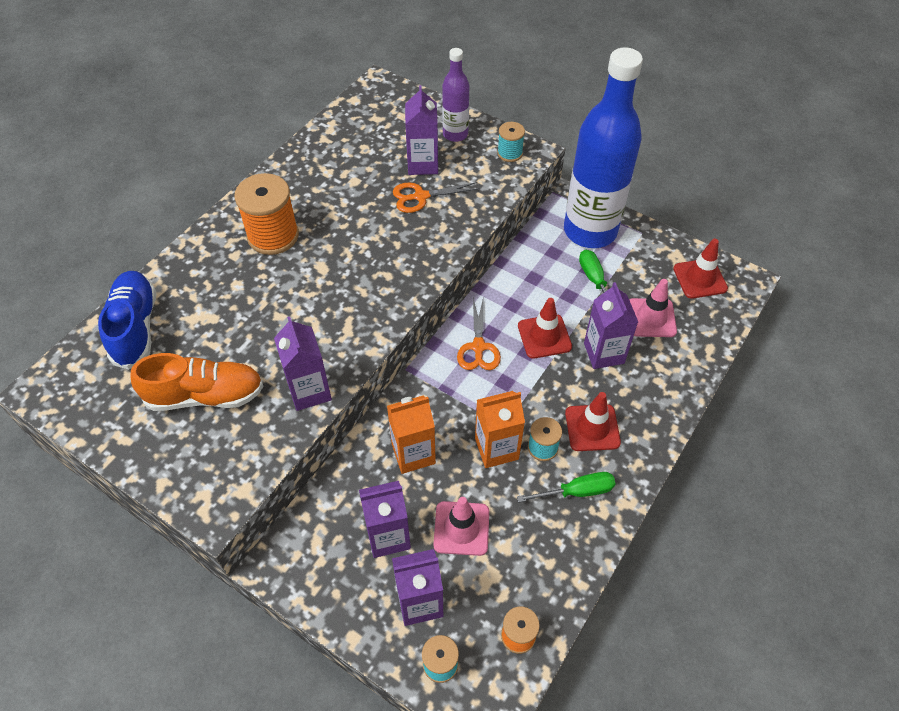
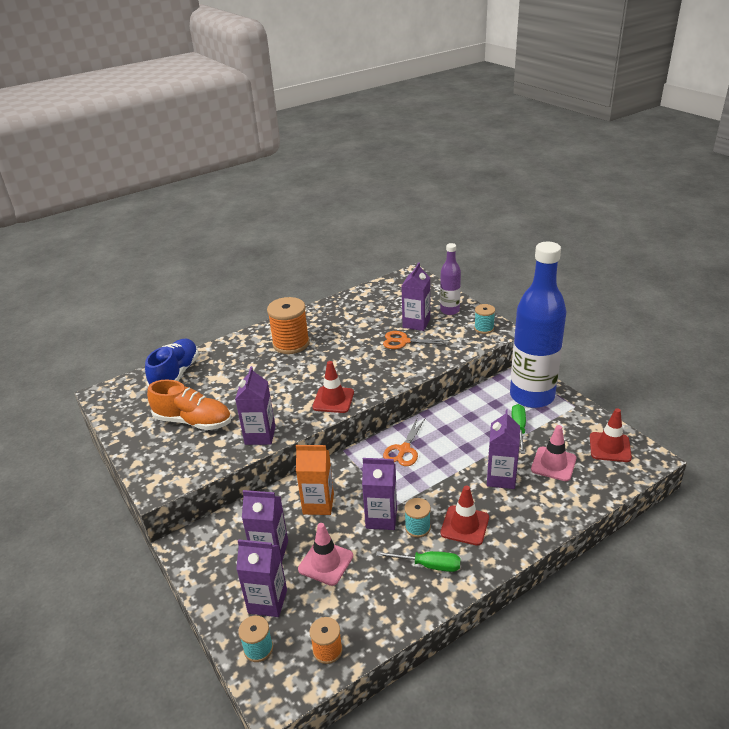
camera: 25 degrees right, 20 degrees down
orange carton [475,391,525,468] -> purple carton [362,458,397,530]
red traffic cone [518,298,572,359] -> red traffic cone moved to [312,361,354,413]

